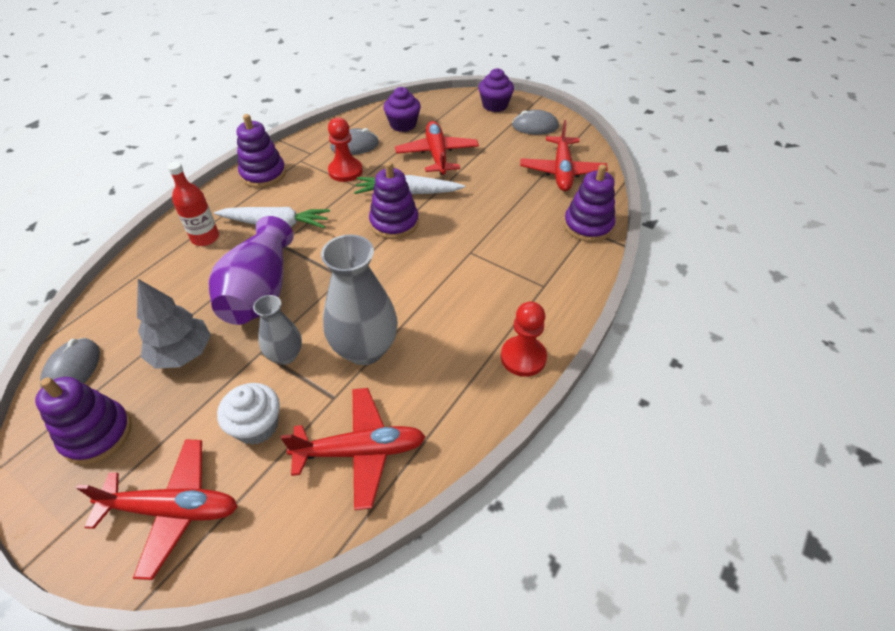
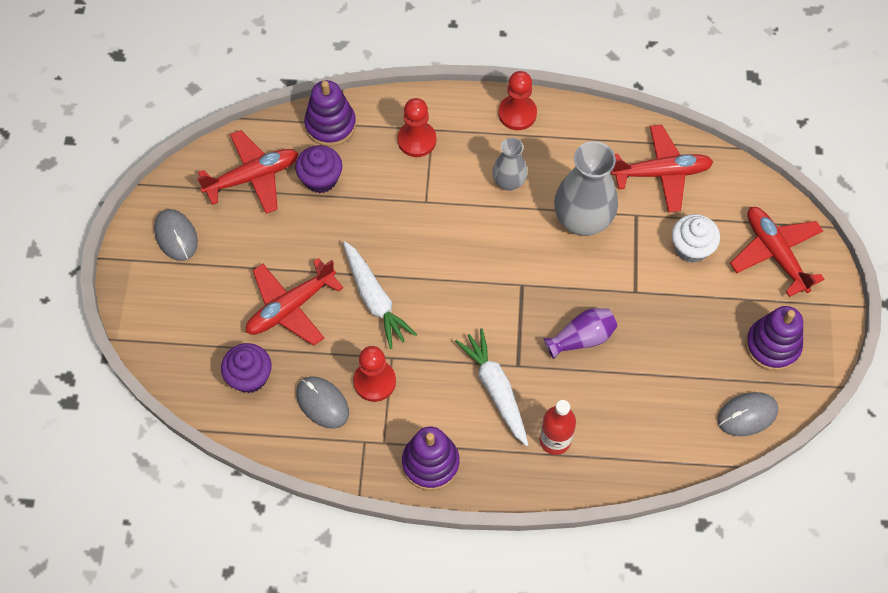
camera: 120 degrees left, 15 degrees up
grey tree [137,279,211,369] -> none
purple vase [209,216,293,325] -> purple vase [544,308,617,359], size x0.57
grey vase [253,295,302,365] -> grey vase moved to [492,138,528,191]
red plane [281,388,426,510] -> red plane turned 120 degrees clockwise [610,125,713,212]
purple stacking toy [369,162,419,239] -> none
purple cupcake [478,68,514,112] -> purple cupcake moved to [295,145,343,193]
none -> red pawn [397,98,436,157]

